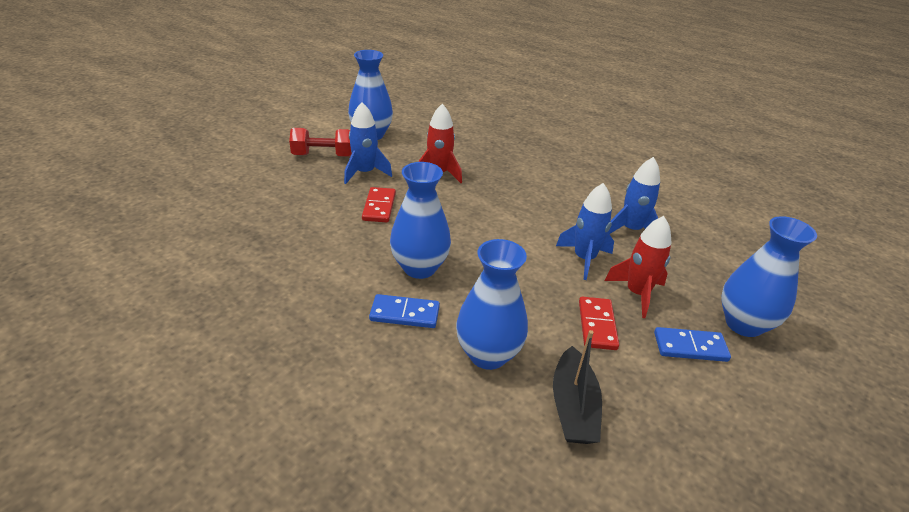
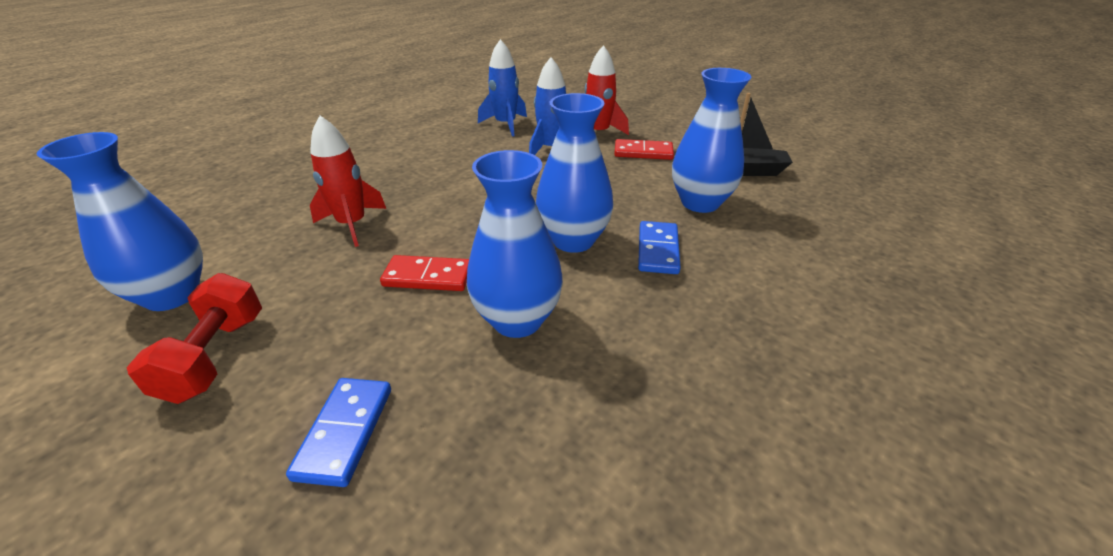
camera: 85 degrees left, 0 degrees up
blue rocket [344,102,392,184] -> none
blue domino [654,327,731,362] -> blue domino moved to [286,378,391,487]
blue vase [721,216,817,337] -> blue vase moved to [467,150,563,338]

